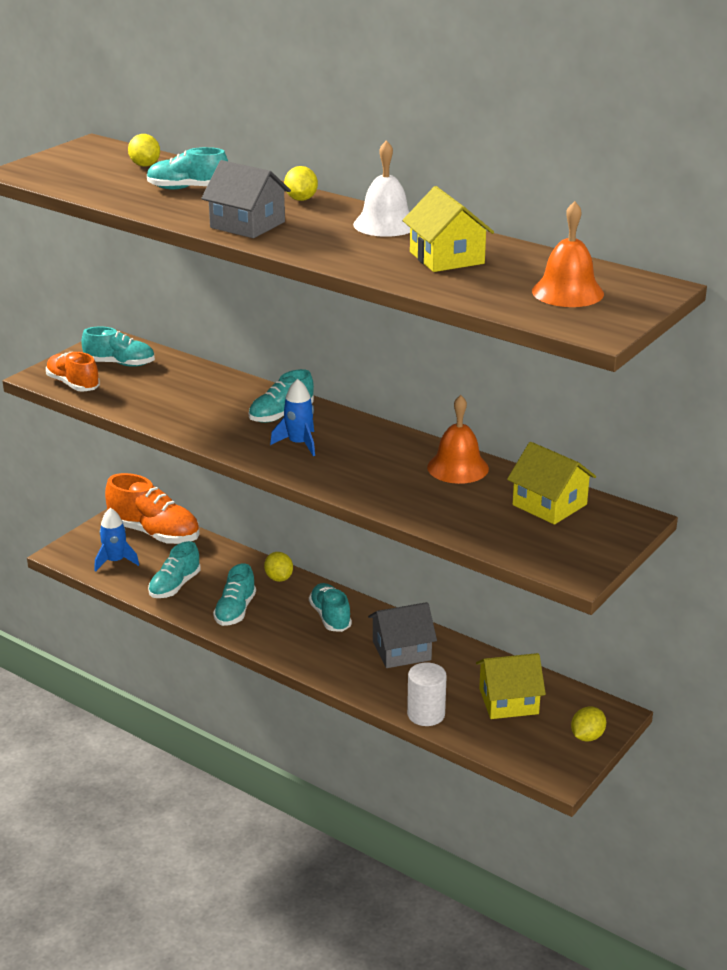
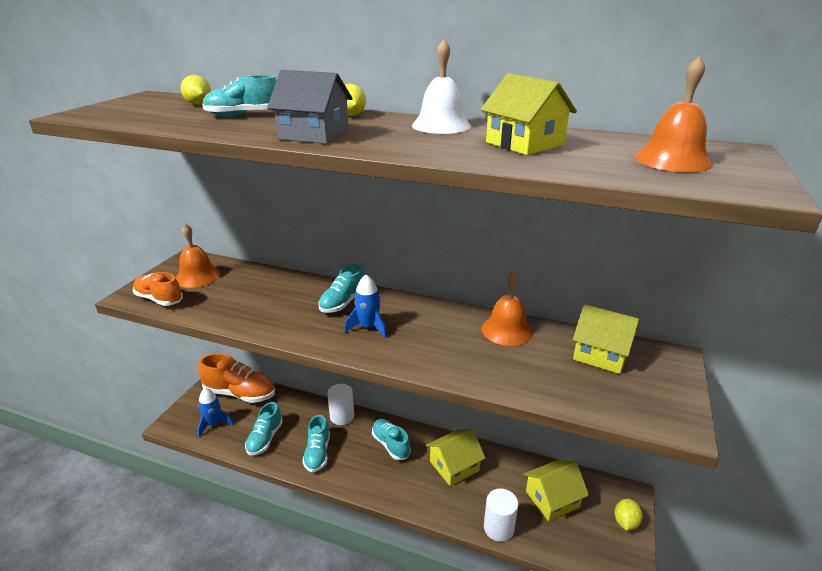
camera: 15 degrees left, 0 degrees up
turquoise shoe [81,327,155,367] -> orange bell [176,224,221,288]
yellow lemon [264,552,293,582] -> white cylinder [327,384,354,425]
grey house [368,602,437,668] -> yellow house [426,429,485,486]

